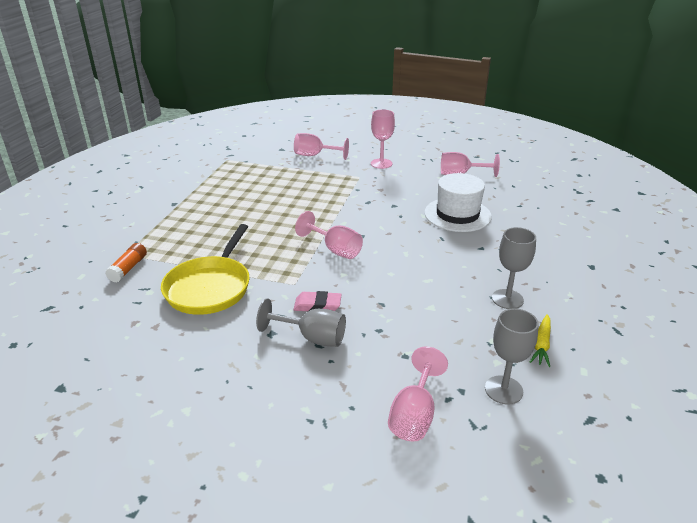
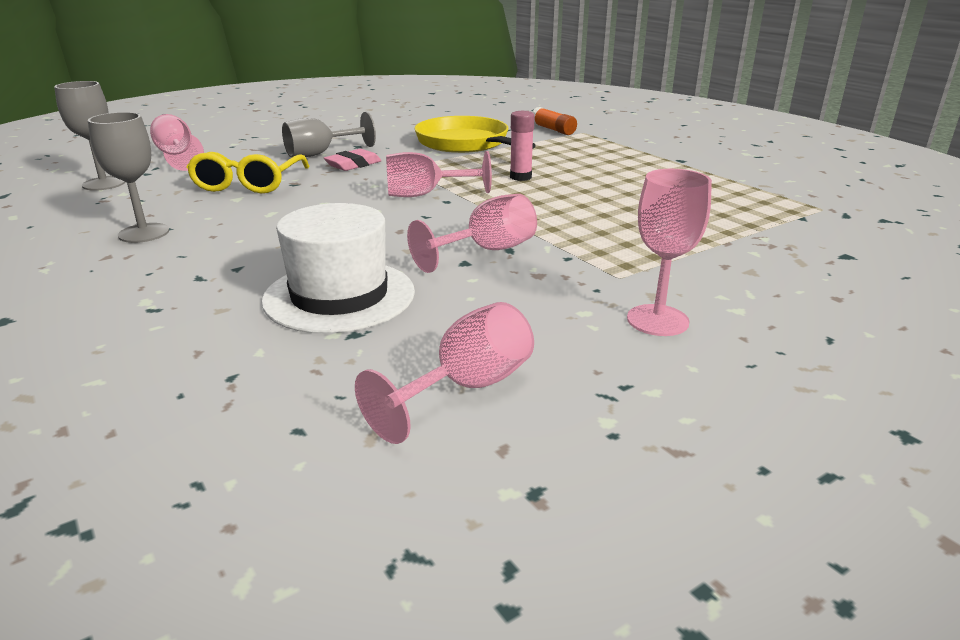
camera: 130 degrees right, 5 degrees down
pink goblet [294,133,349,160] -> pink goblet moved to [407,194,537,273]
yellow carrot [530,314,551,367] -> none
none -> yellow glasses [186,152,310,194]
none -> pink glue stick [510,111,535,181]

